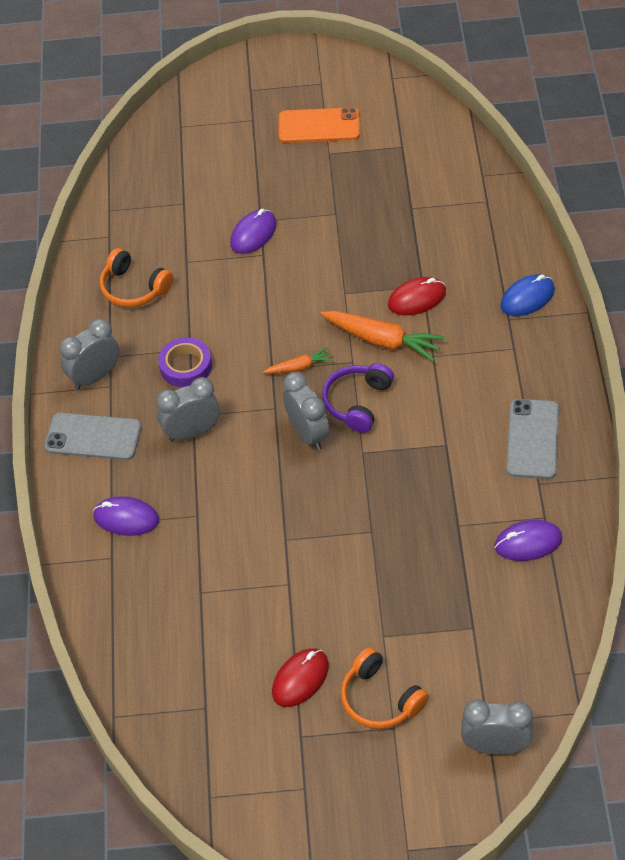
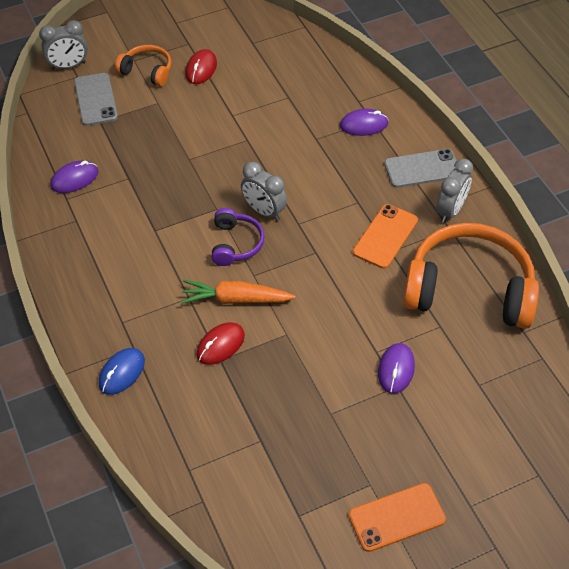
camera: 155 degrees right, 0 degrees up
orange headphones [100,248,173,307] -> orange headphones [403,223,539,329], size x2.08
grey clock [156,377,220,442] -> none
purple tape [158,337,212,387] -> orange phone [353,204,418,269]
orange carrot [263,347,334,374] -> none
grey phone [506,399,559,479] -> grey phone moved to [74,73,118,126]

